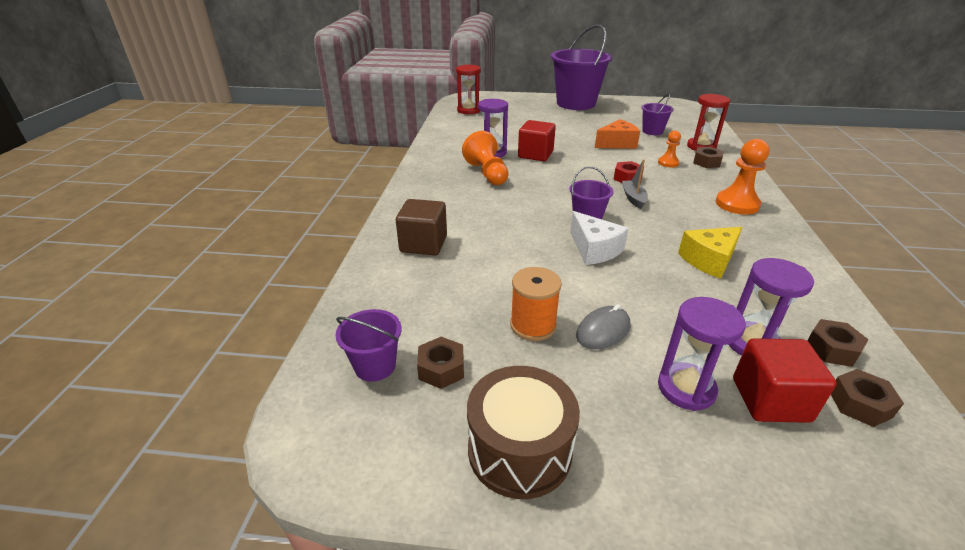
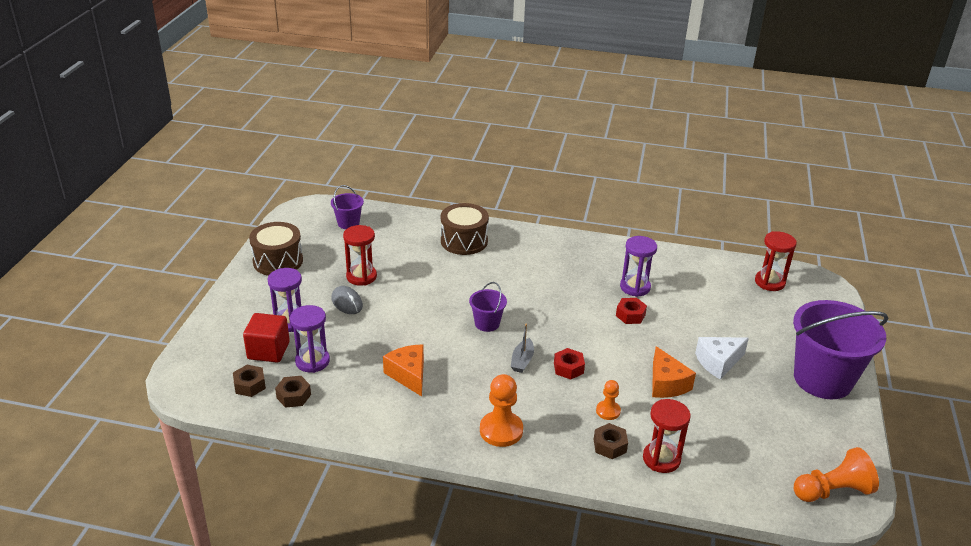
camera: 95 degrees right, 0 degrees up
brown cube [396,199,447,256] -> brown drum [441,203,489,255]
brown nut [417,337,464,389] -> none
orange pawn [462,131,508,185] -> orange pawn moved to [794,447,879,502]
orange spool [510,267,562,341] -> red hourglass [343,225,377,286]
red cube [518,120,556,161] -> red nut [616,298,647,324]
white cheese [570,211,629,265] -> white cheese moved to [695,337,749,379]
grey boat [622,159,648,209] -> grey boat turned 105 degrees clockwise [511,324,534,373]
purple bucket [641,94,674,135] -> none
yellow cheese [678,227,742,279] -> orange cheese [383,345,424,396]

